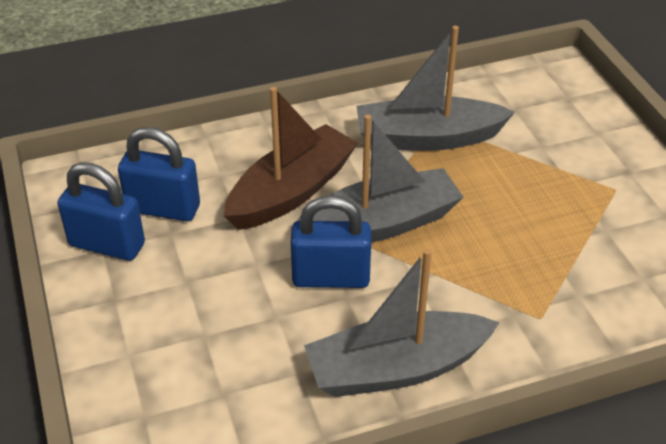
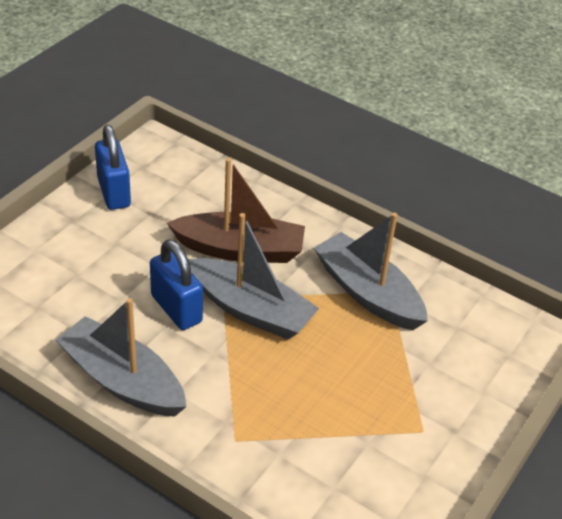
camera: 50 degrees right, 0 degrees up
blue padlock [118,127,200,221] -> none

